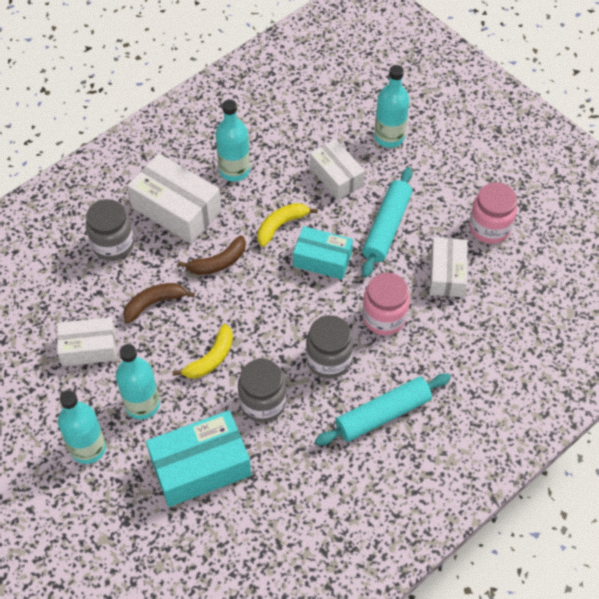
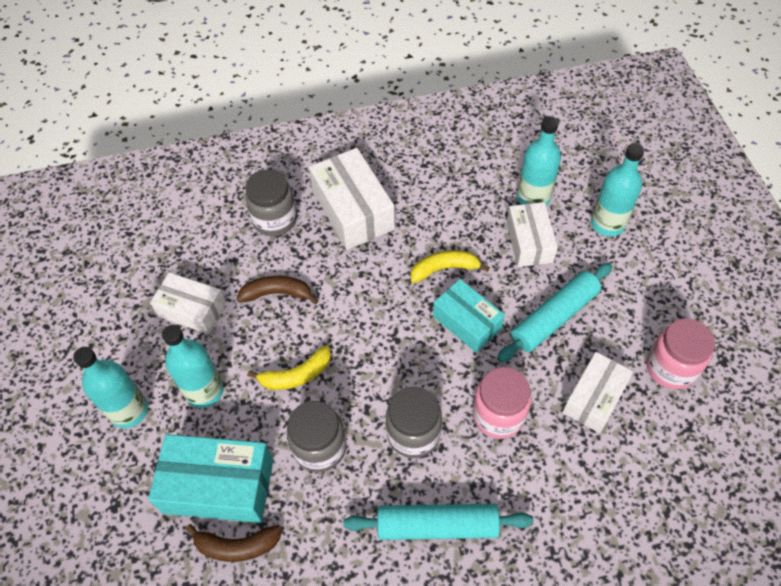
camera: 30 degrees right, 0 degrees up
brown banana [178,235,246,275] -> brown banana moved to [186,524,282,562]
turquoise bottle [216,99,250,182] -> turquoise bottle moved to [517,116,561,206]

